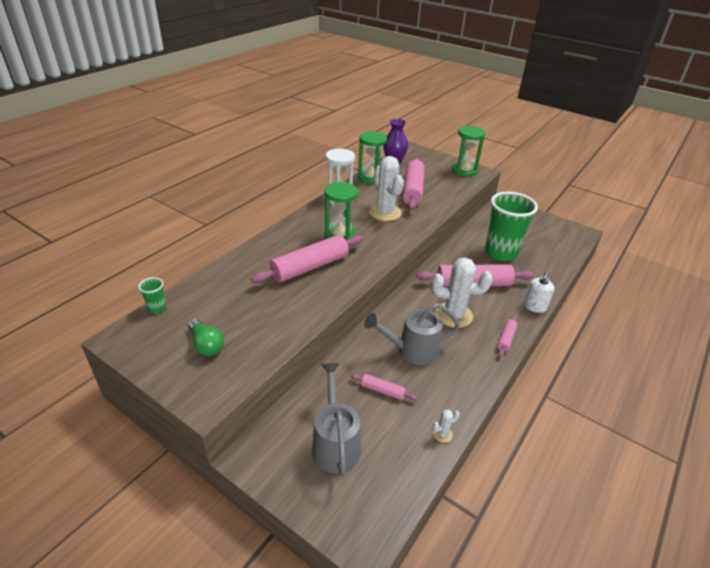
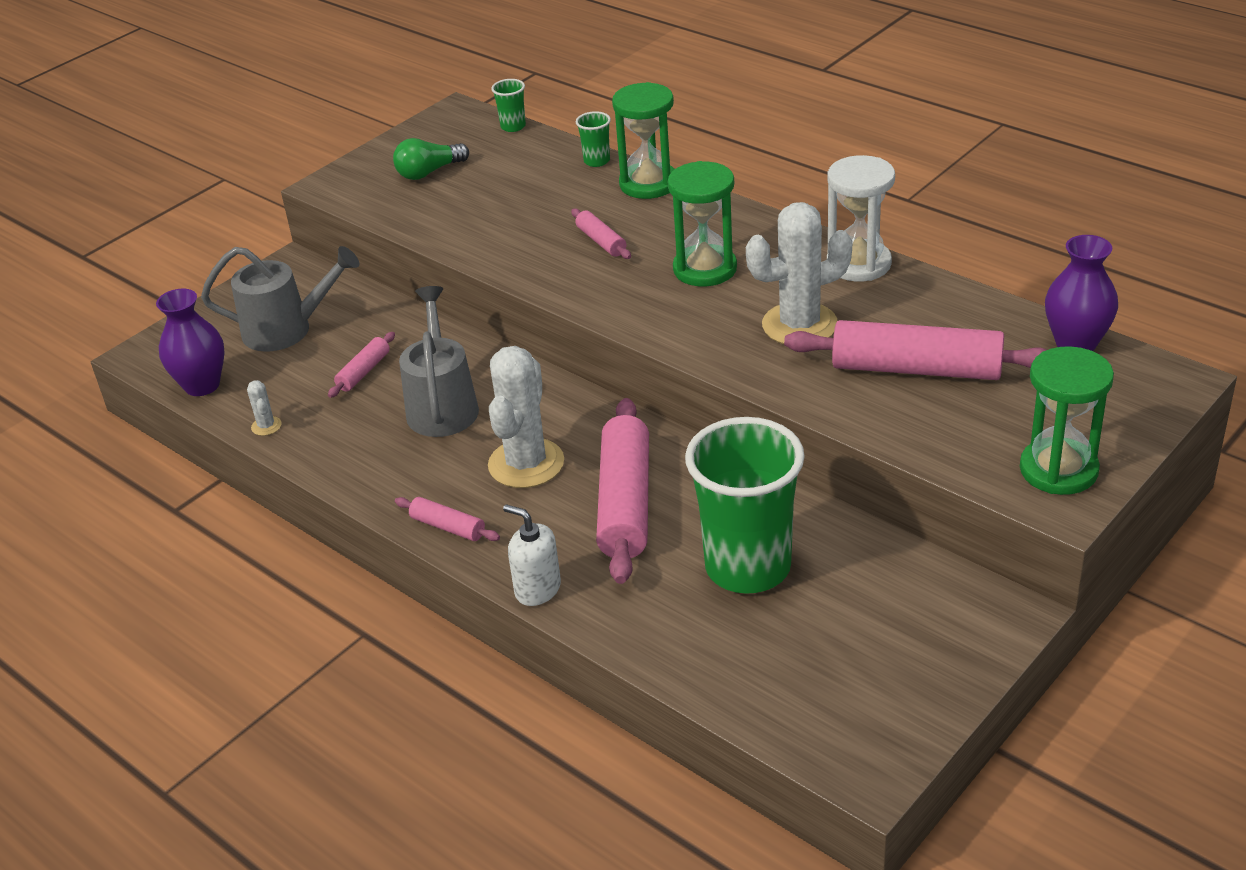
camera: 100 degrees right, 0 degrees up
pink rolling pin [251,235,363,283] -> pink rolling pin [571,208,631,259], size x0.47
green hourglass [358,131,387,184] -> green hourglass moved to [612,82,675,199]
none -> purple vase [156,289,225,396]
none -> green cup [576,111,611,167]

